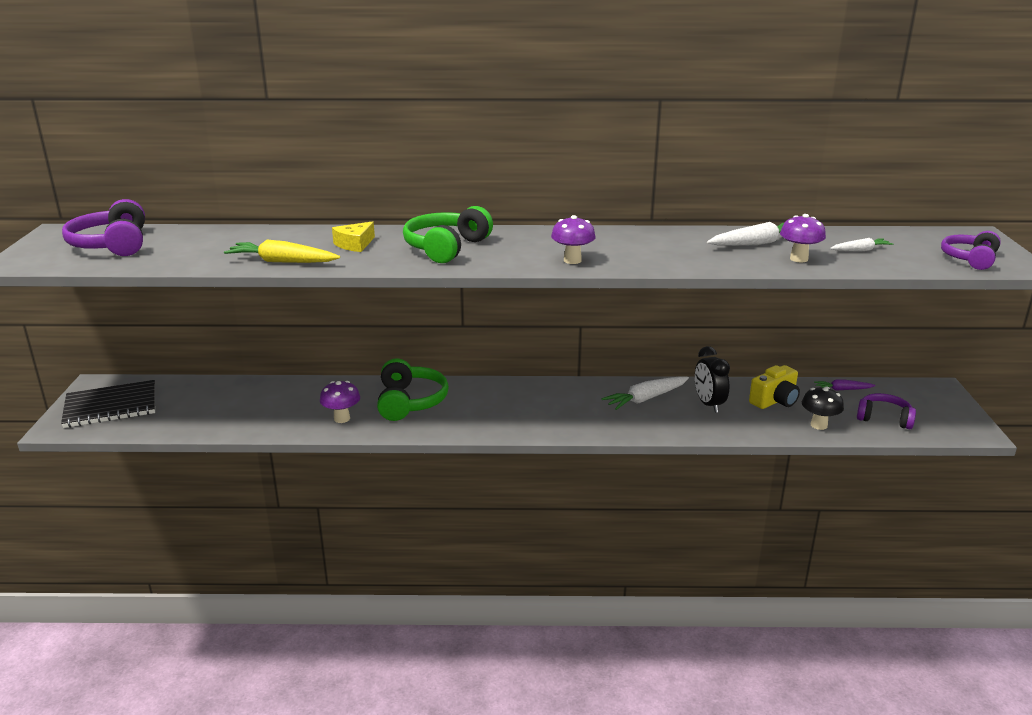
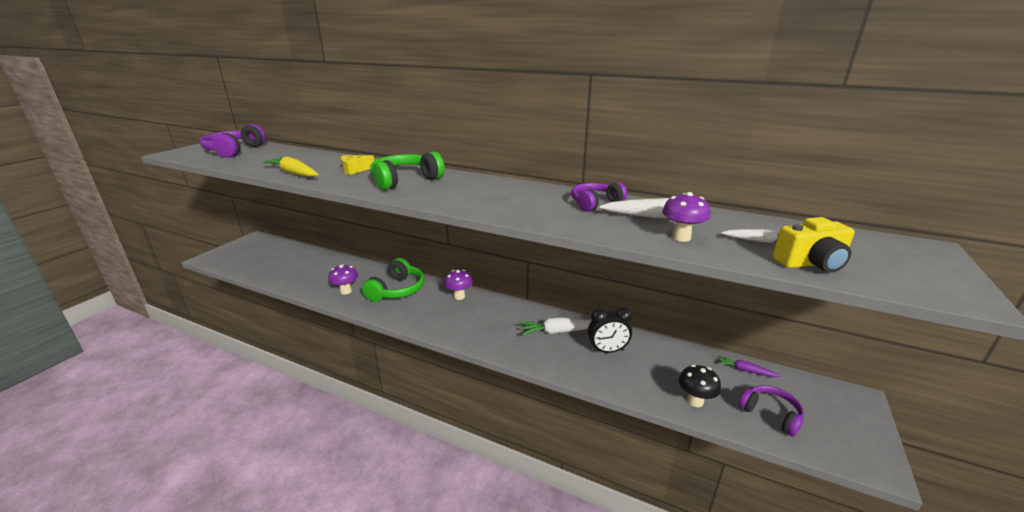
camera: 25 degrees right, 0 degrees up
black notebook [61,380,155,428] -> none
purple mushroom [551,215,596,264] -> purple mushroom moved to [444,270,473,300]
black clock [695,346,730,413] -> black clock turned 105 degrees counterclockwise [588,307,633,353]
yellow camera [749,365,800,409] -> yellow camera moved to [773,217,855,273]
purple headphones [941,231,1001,270] -> purple headphones moved to [571,182,627,212]

